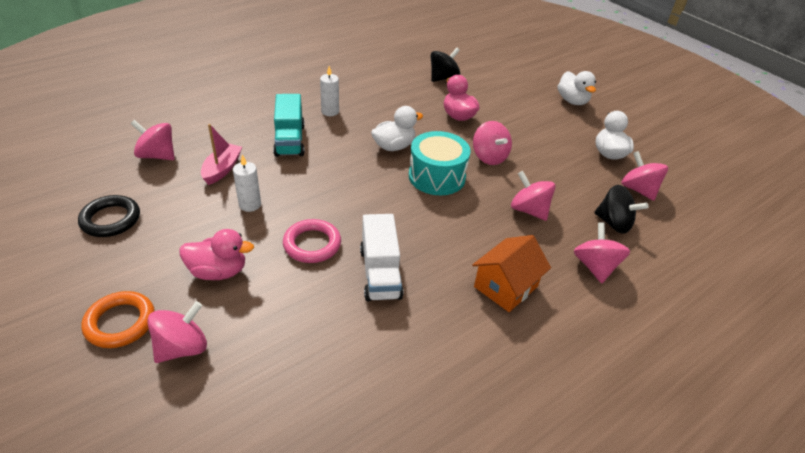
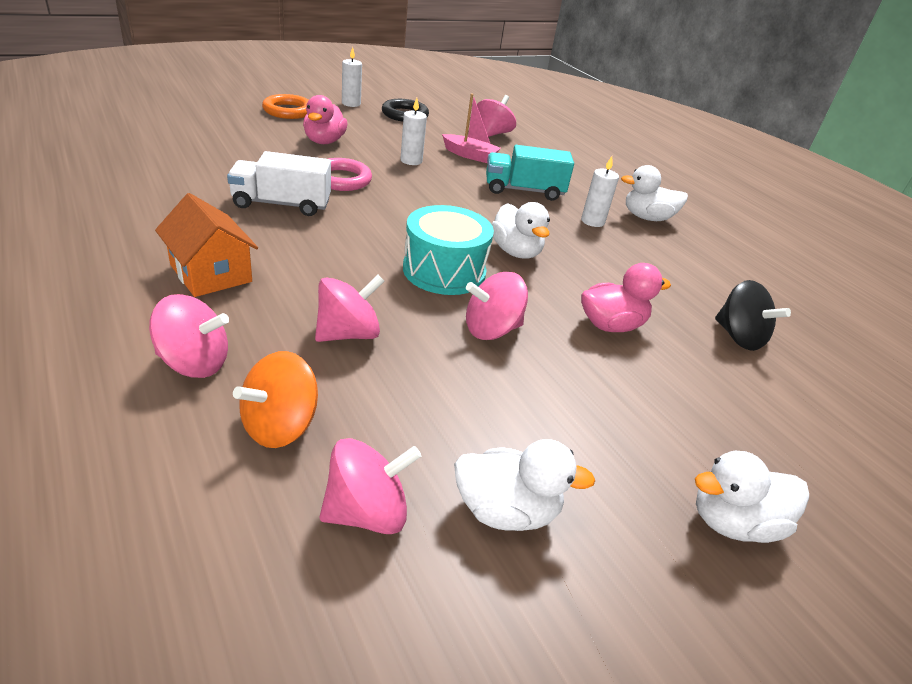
camera: 95 degrees right, 5 degrees down
pink spinning top [147,301,207,363] -> none
black spinning top [594,185,649,234] -> orange spinning top [233,351,318,448]
none -> white candle [342,47,362,107]
none -> white duck [621,165,688,221]

